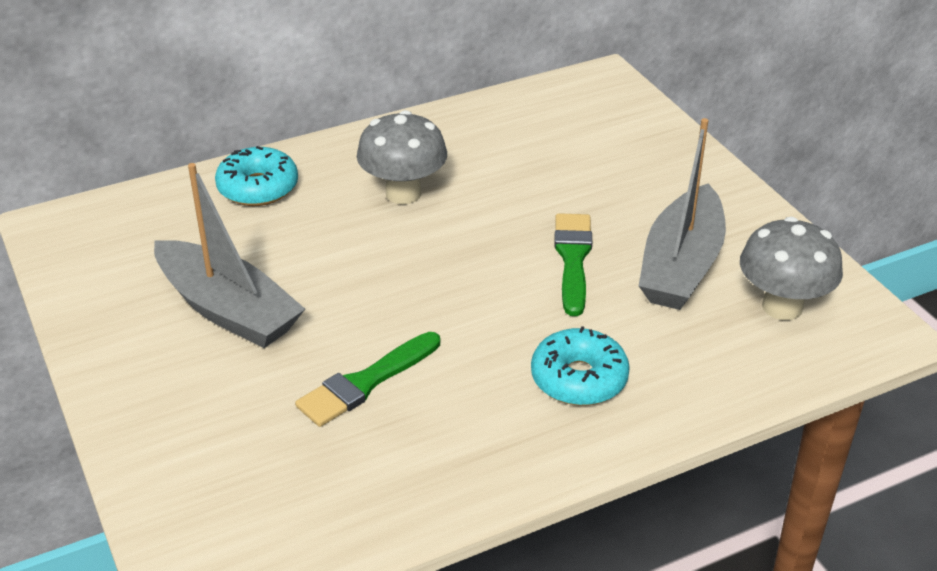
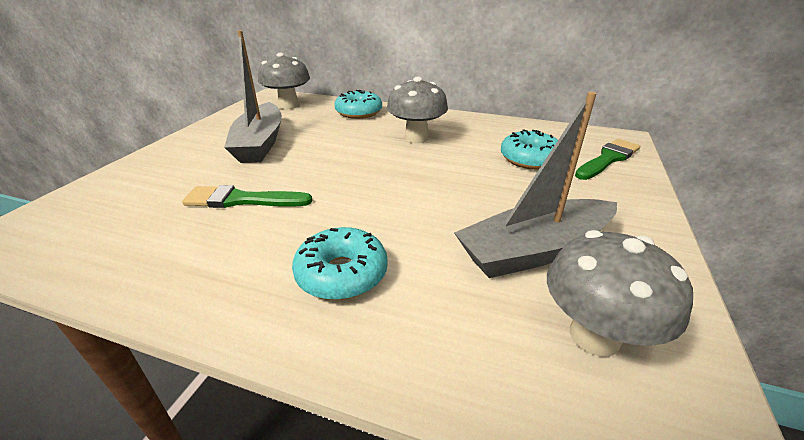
camera: 45 degrees right, 5 degrees down
green brush [554,213,592,316] -> green brush moved to [575,139,640,180]
none -> grey mushroom [258,53,310,109]
none -> turquoise donut [501,129,558,170]

